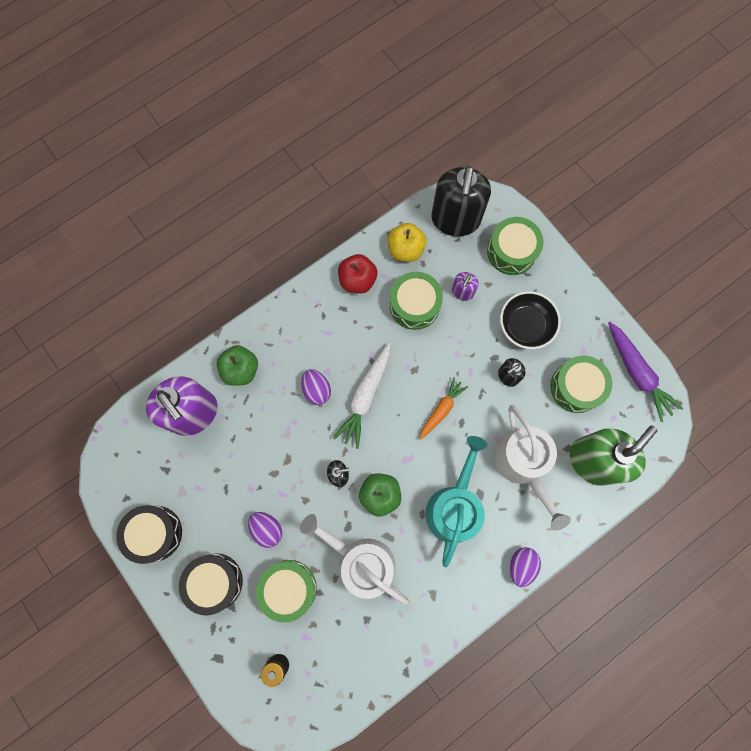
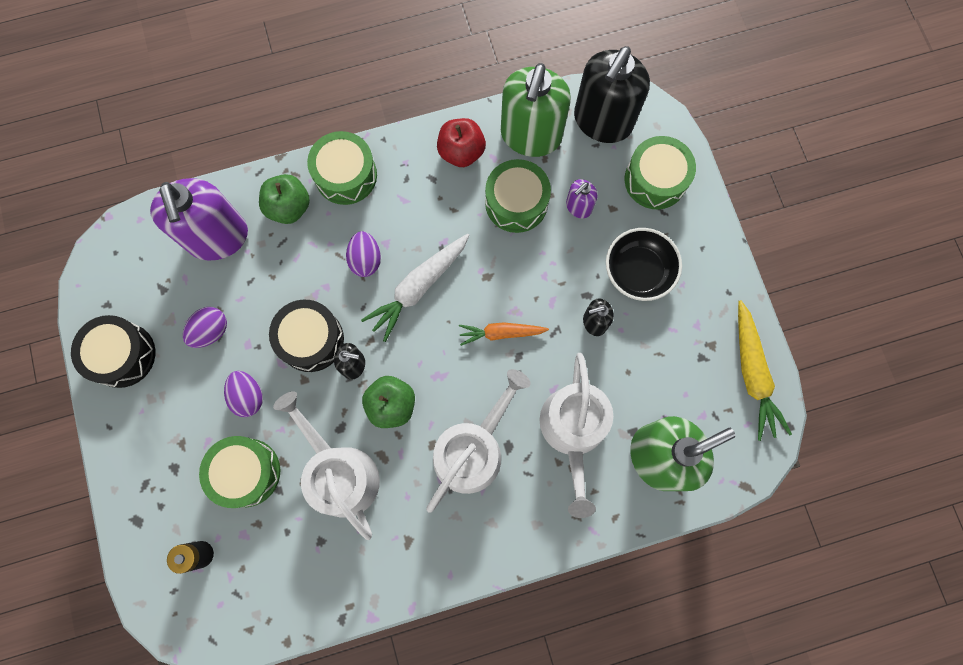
camera: 20 degrees right, 0 degrees up
black drum [179,553,243,616] -> black drum moved to [269,300,344,372]
yellow apple [387,223,427,262] -> green soap dispenser [501,63,571,157]
orange carrot [420,377,468,440] -> orange carrot turned 150 degrees counterclockwise [459,322,549,346]
turquoise watering can [425,436,487,567] -> white watering can [426,369,531,513]
purple egg [510,547,541,587] -> purple egg moved to [183,307,227,348]
green drum [551,356,612,413] -> green drum moved to [307,131,377,205]
purple carrot [608,322,683,422] -> yellow carrot [738,300,792,441]

